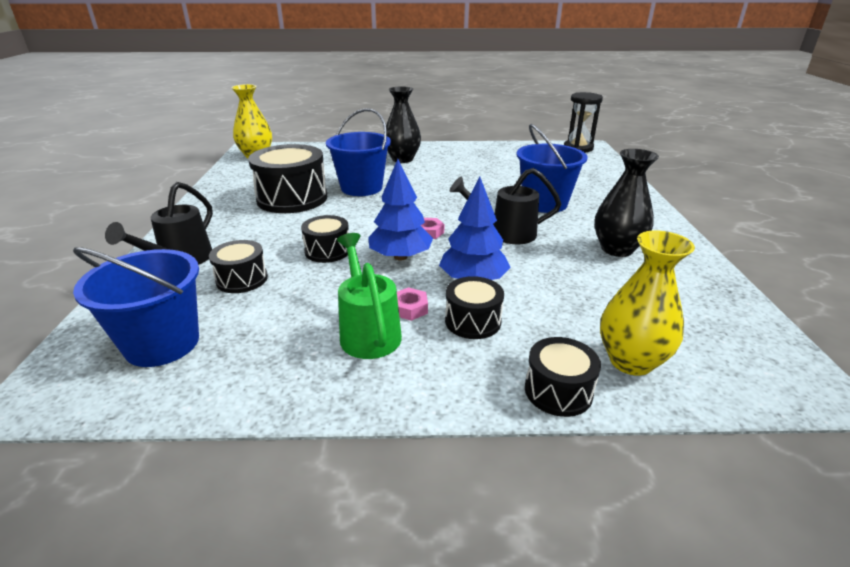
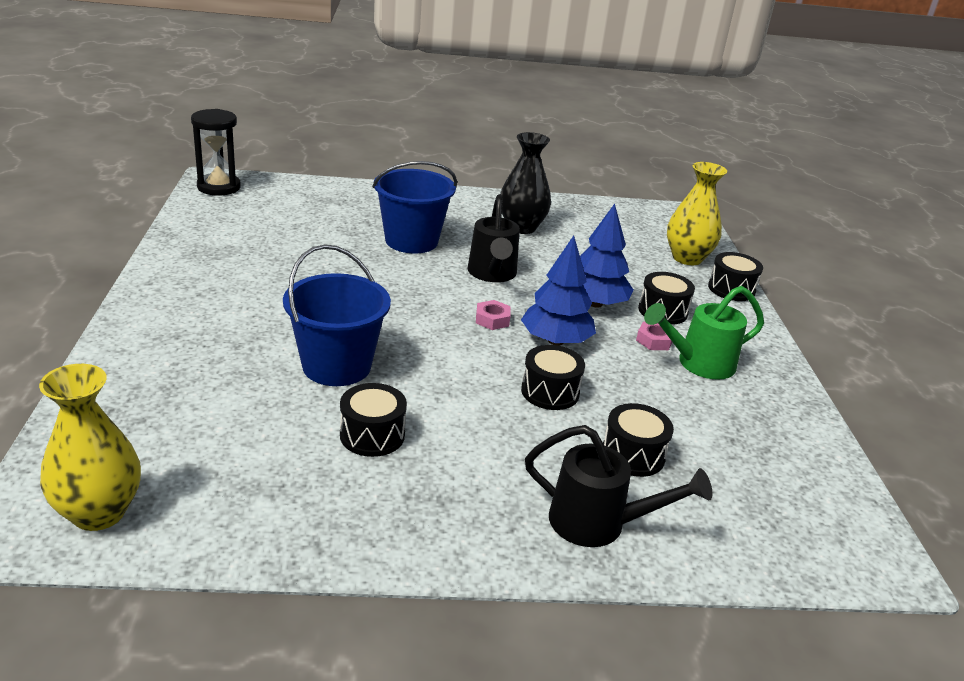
camera: 95 degrees left, 0 degrees up
blue bucket [73,247,199,367] -> none
black drum [248,144,327,213] -> black drum [340,383,407,457], size x0.54
black vase [386,86,421,163] -> none

